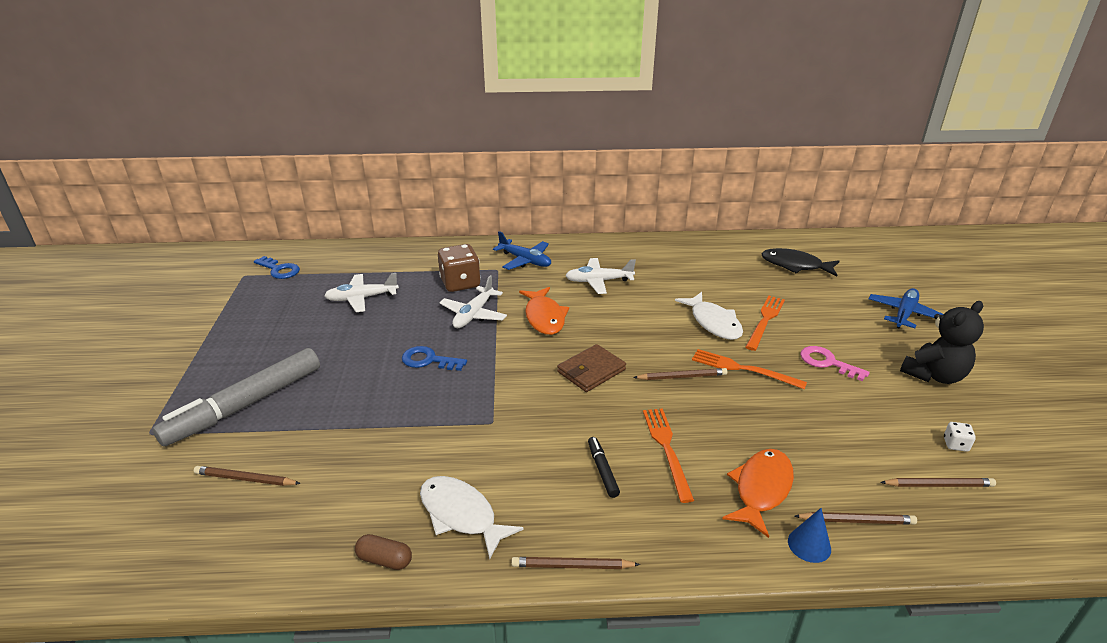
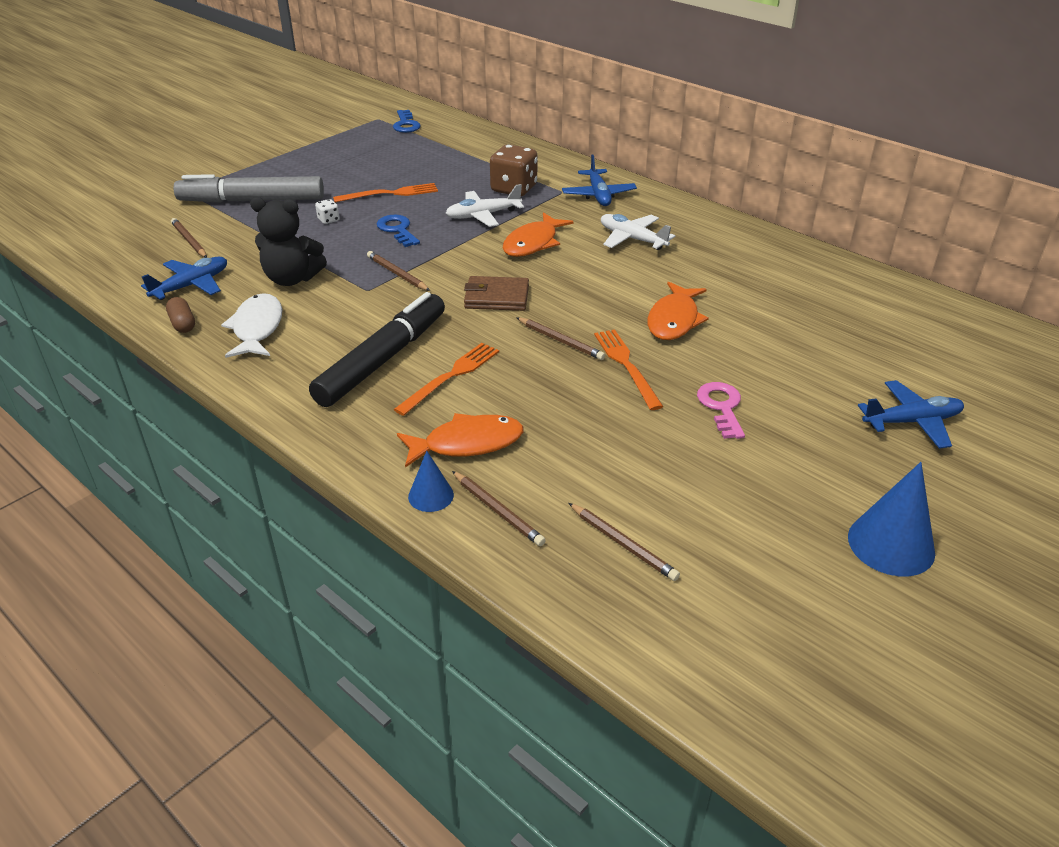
camera: 45 degrees right, 5 degrees up
white plane [324,273,399,312] -> none
brown pencil [511,557,640,569] -> brown pencil moved to [367,251,430,291]
black marker [588,437,620,498] -> black marker [309,292,445,407], size x2.41
white fish [675,292,743,340] -> orange fish [647,282,709,340]
orange fork [746,296,785,351] -> orange fork moved to [333,183,438,203]
black fish [761,248,839,277] -> none
black teddy bear [900,301,984,384] -> black teddy bear moved to [250,197,327,286]
white dice [944,422,976,452] -> white dice moved to [315,199,340,224]
none -> blue plane [141,257,227,300]
none -> blue cone [848,462,935,576]

